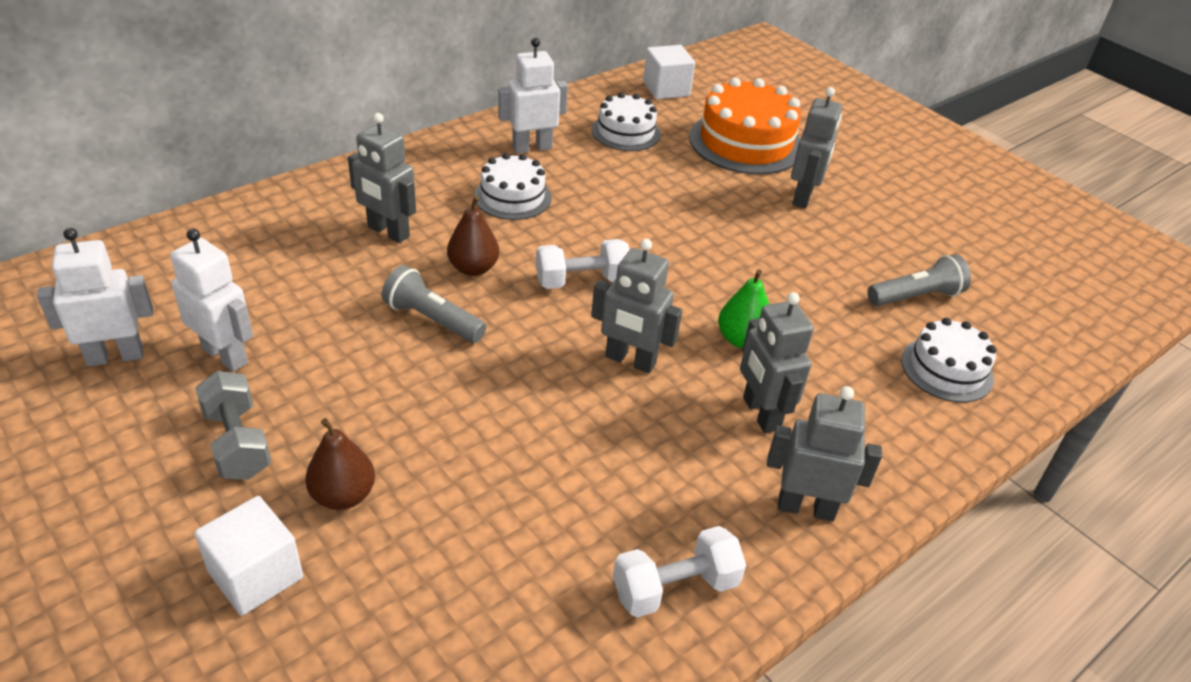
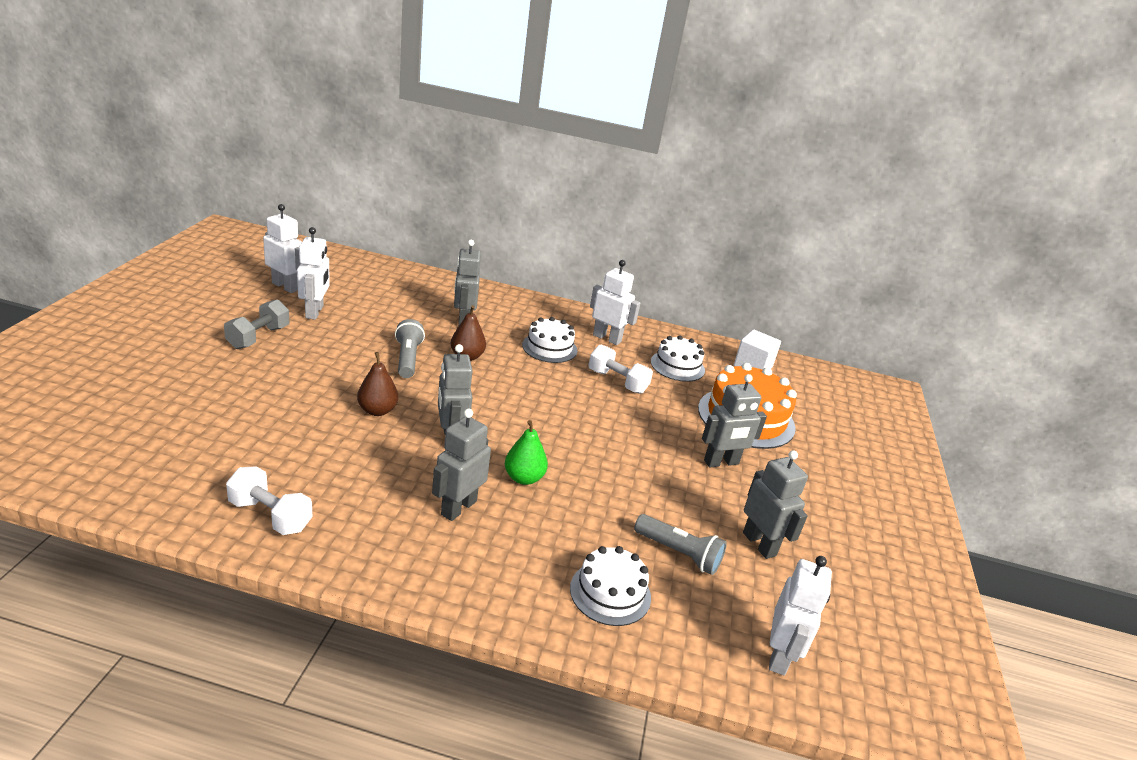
camera: 50 degrees right, 10 degrees down
white cube [194,496,303,616] -> none
brown pear [305,418,375,510] -> brown pear moved to [357,352,398,416]
white dumbbell [536,239,629,289] -> white dumbbell moved to [588,345,653,394]
grey robot [767,386,882,521] -> grey robot moved to [743,450,808,559]
none -> white robot [769,556,832,676]

